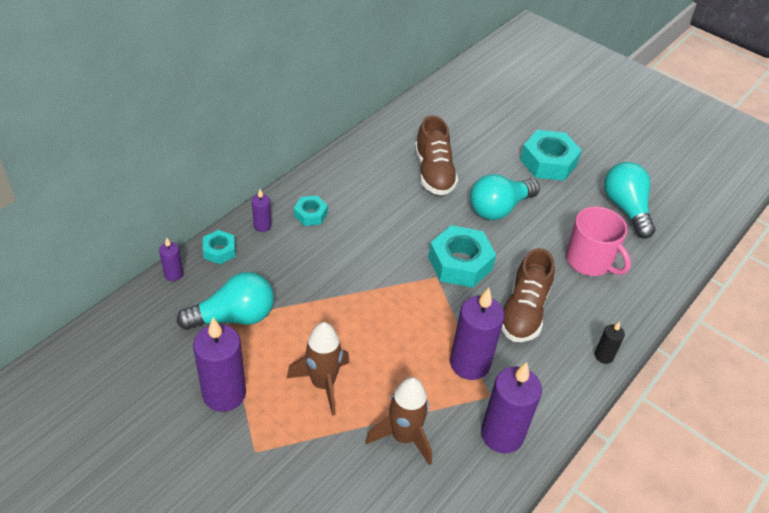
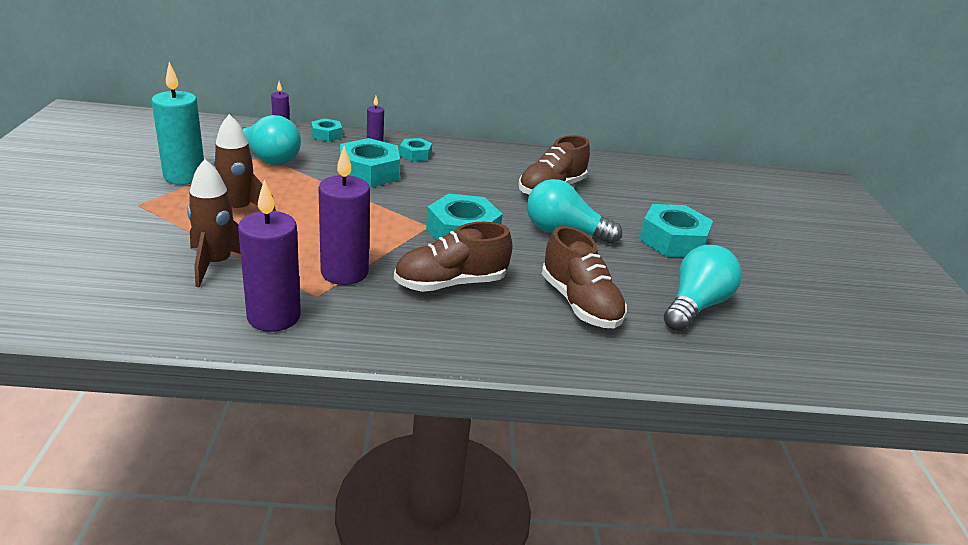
camera: 50 degrees right, 15 degrees down
purple candle [193,318,246,412] -> turquoise candle [152,62,204,185]
pink mug [566,206,631,276] -> brown shoe [542,226,627,328]
black candle [595,322,625,364] -> none
none -> turquoise nut [340,138,400,187]

